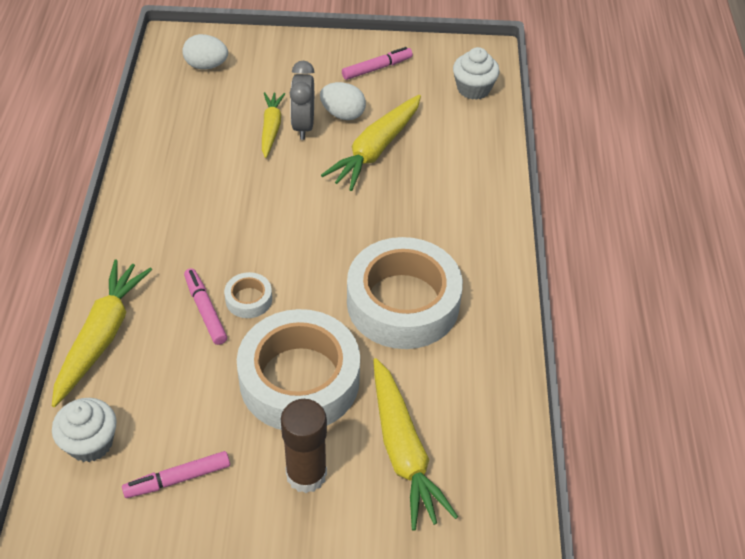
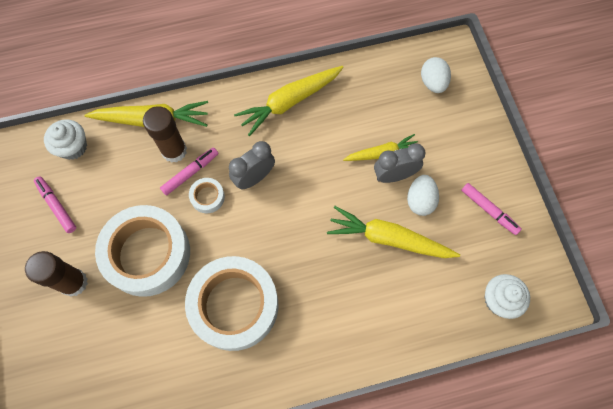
camera: 75 degrees right, 20 degrees up
yellow carrot [373,358,458,531] -> yellow carrot moved to [234,66,344,136]
none -> brown glue stick [143,106,187,163]
none -> grey clock [229,141,275,189]

